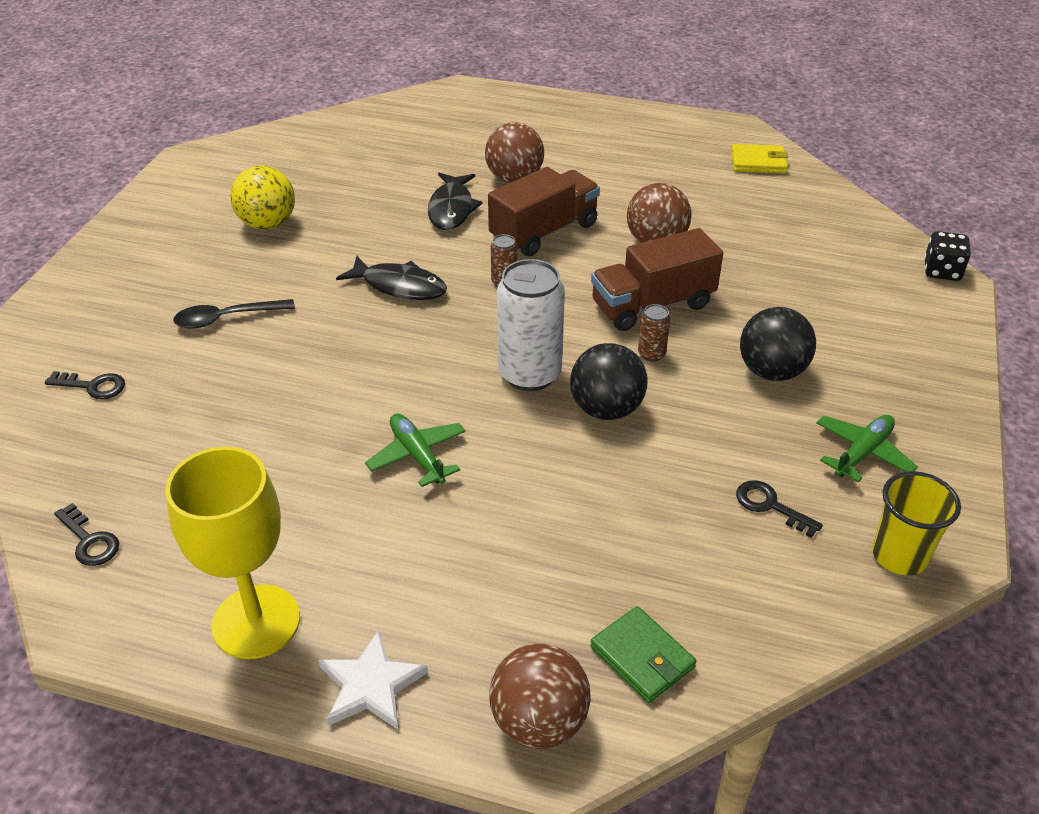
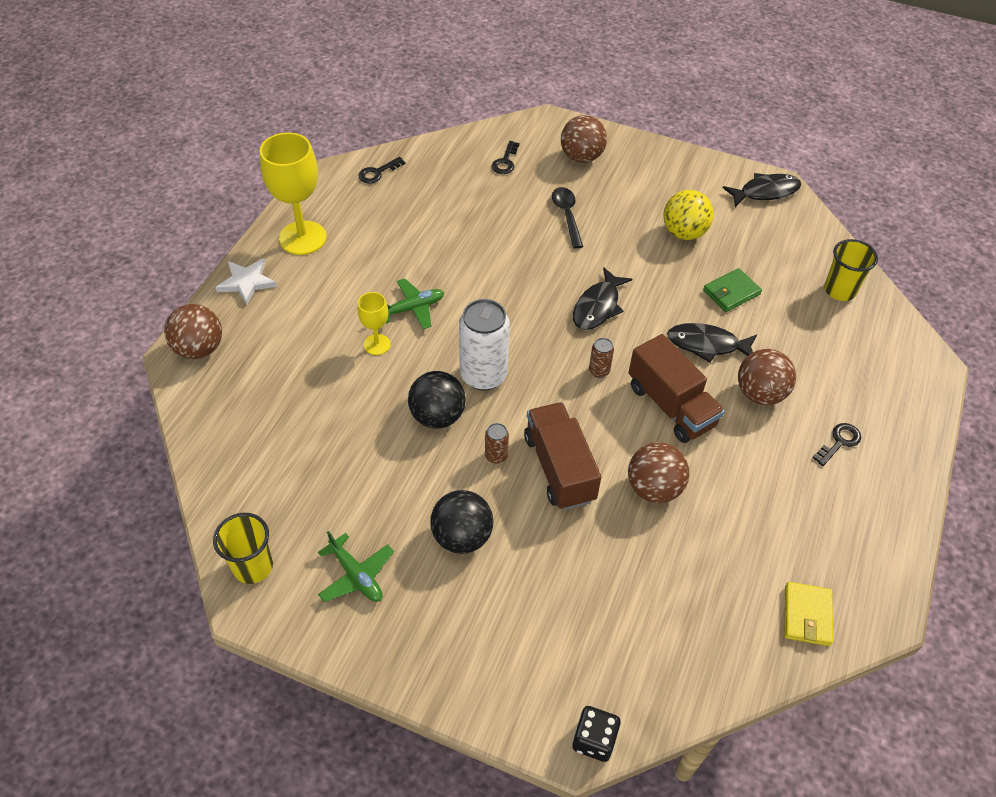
camera: 95 degrees right, 10 degrees up
green wallet [590,606,696,703] -> green wallet moved to [703,268,762,312]
black key [736,480,823,538] -> black key moved to [812,423,861,466]
none -> yellow goblet [358,292,390,355]
none -> brown ball [561,115,607,163]
none -> black fish [722,173,801,207]
none -> yellow cup [824,239,878,301]

